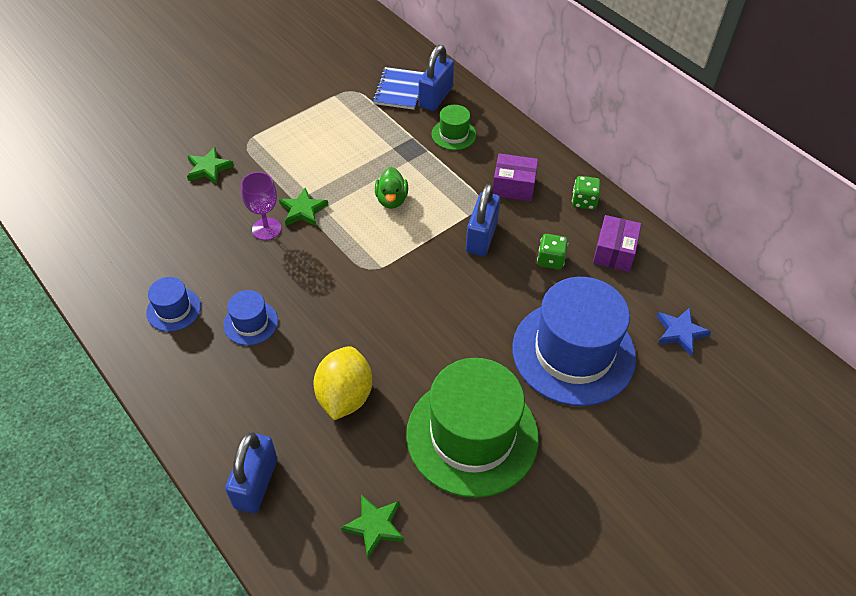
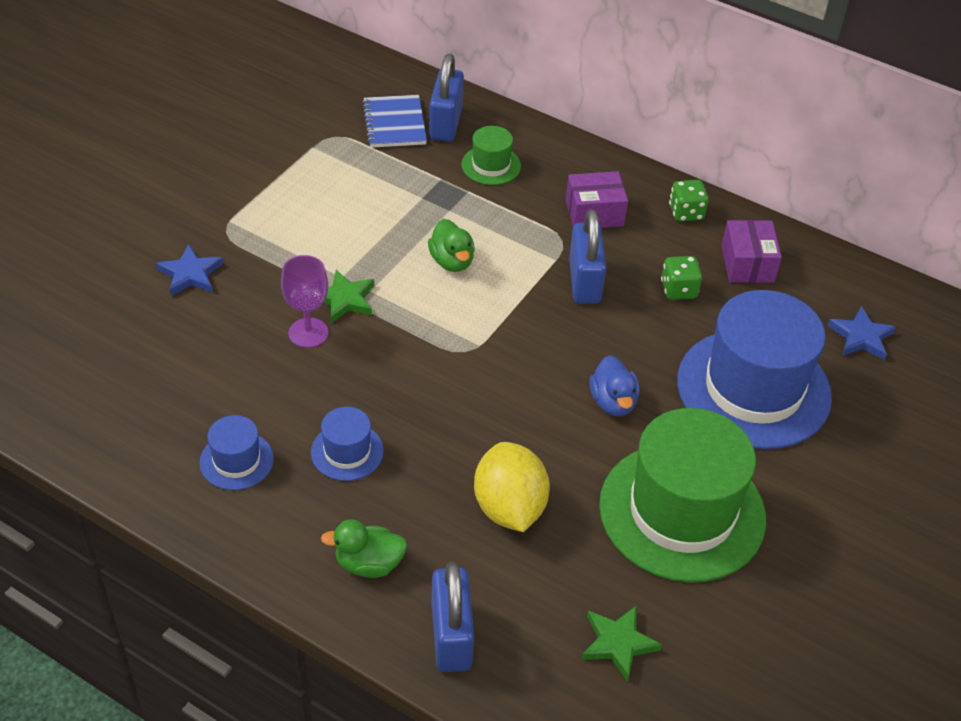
camera: 20 degrees left, 5 degrees down
green star [187,147,234,184] -> blue star [156,244,223,296]
none -> green duck [321,519,407,578]
none -> blue duck [589,355,640,416]

